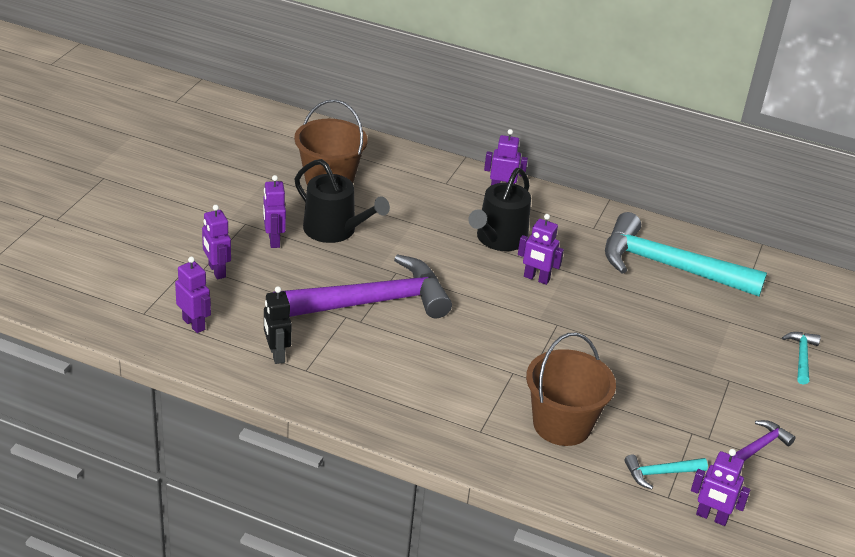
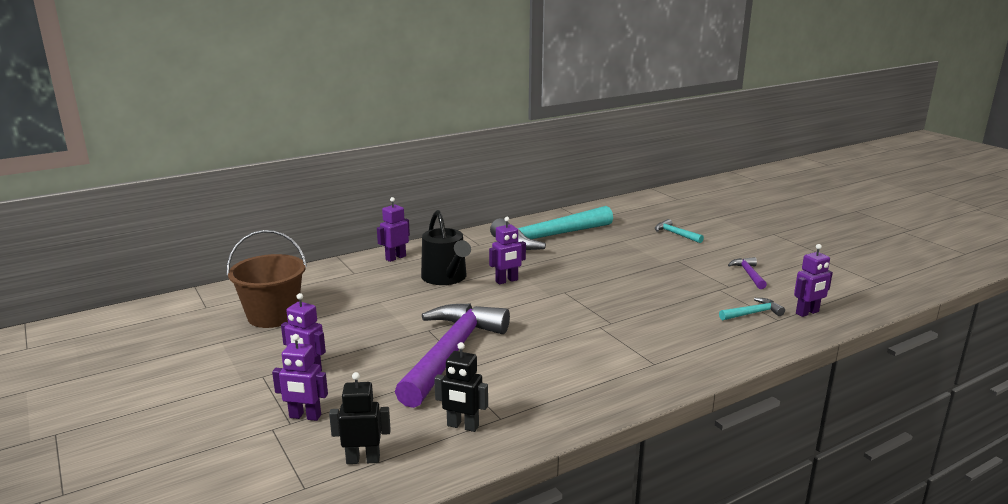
camera: 50 degrees left, 15 degrees down
purple robot [175,256,211,333] -> black robot [329,372,391,464]
black watering can [294,159,390,243] -> none
brown bucket [526,333,616,446] -> none
turquoise hammer [624,455,708,490] -> turquoise hammer turned 135 degrees counterclockwise [719,298,785,321]

